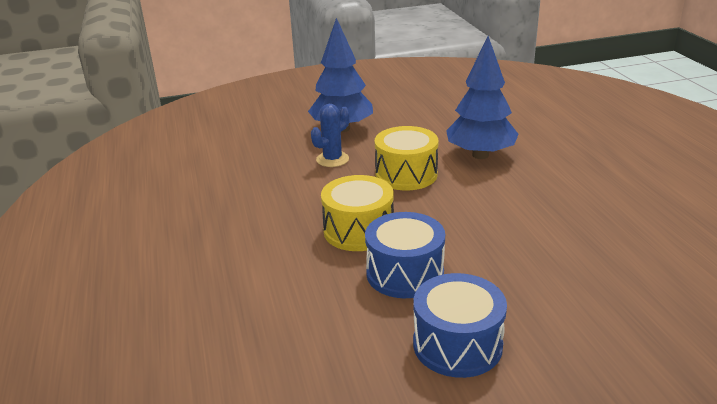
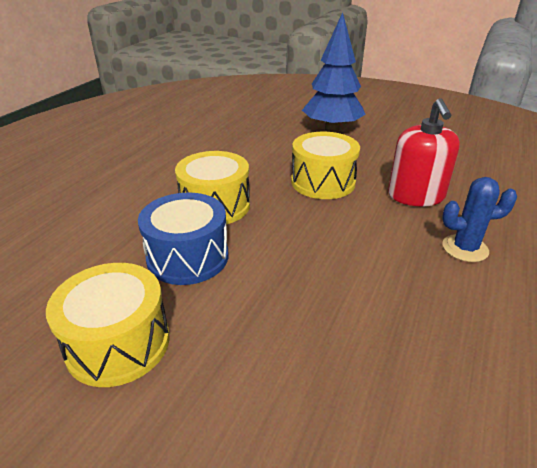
camera: 40 degrees right, 5 degrees up
blue cactus [311,104,350,167] -> blue cactus moved to [442,177,517,262]
blue drum [413,273,507,378] -> yellow drum [46,263,170,387]
blue tree [446,36,519,159] -> red soap dispenser [388,98,460,207]

